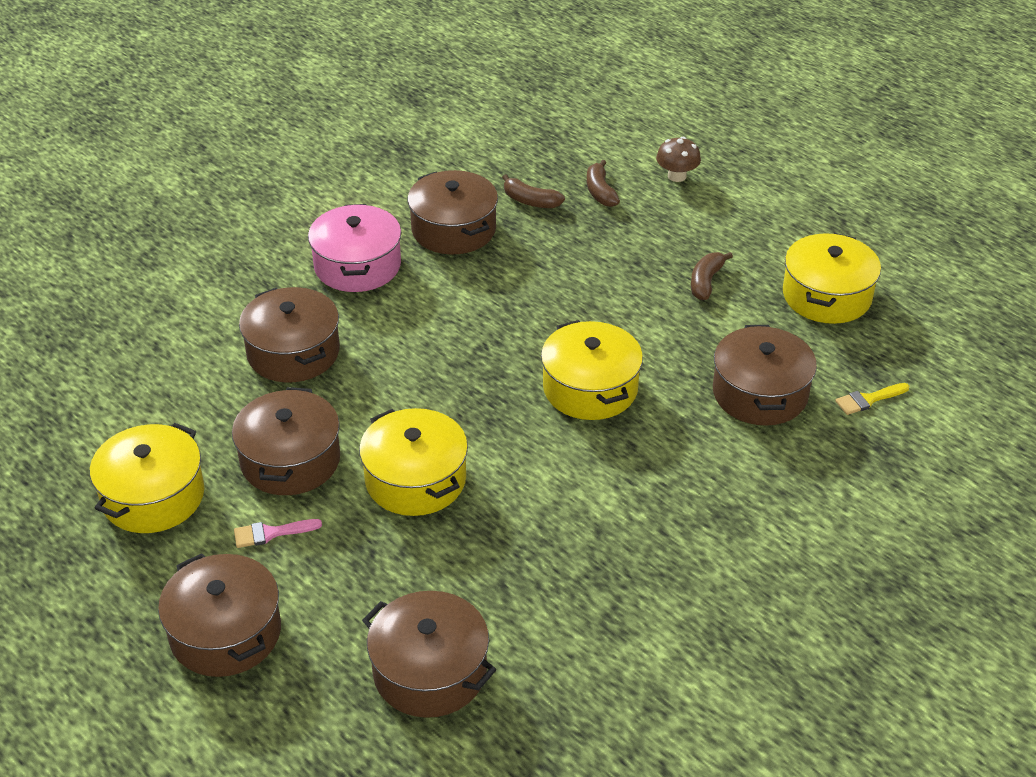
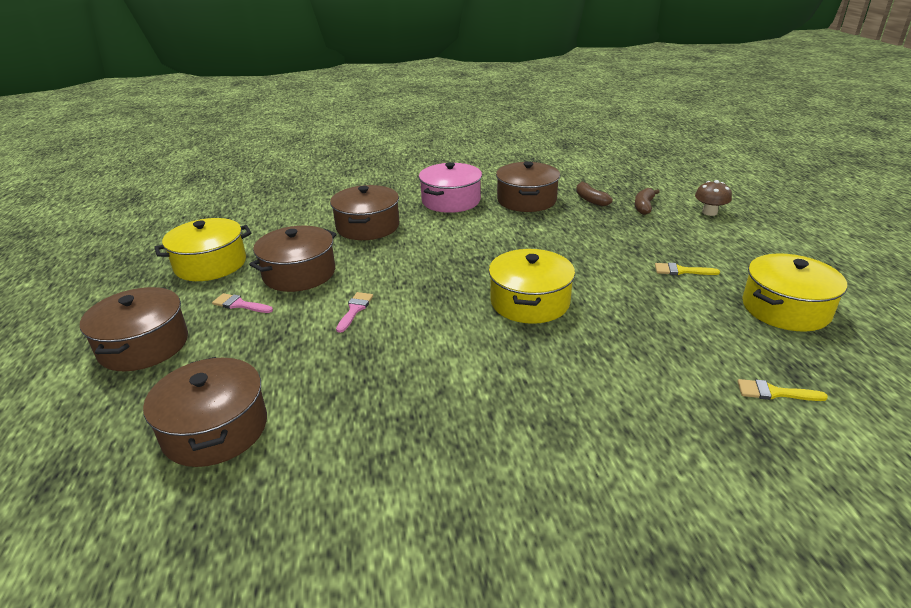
camera: 35 degrees right, 10 degrees down
yellow pot [359,408,468,516] -> pink brush [336,292,373,333]
brown banana [691,252,733,300] -> yellow brush [655,263,720,275]
brown pot [713,325,817,426] -> none

